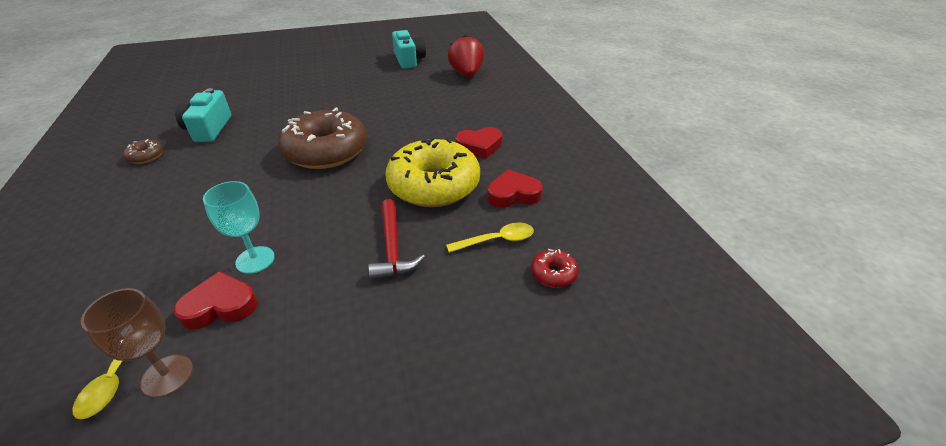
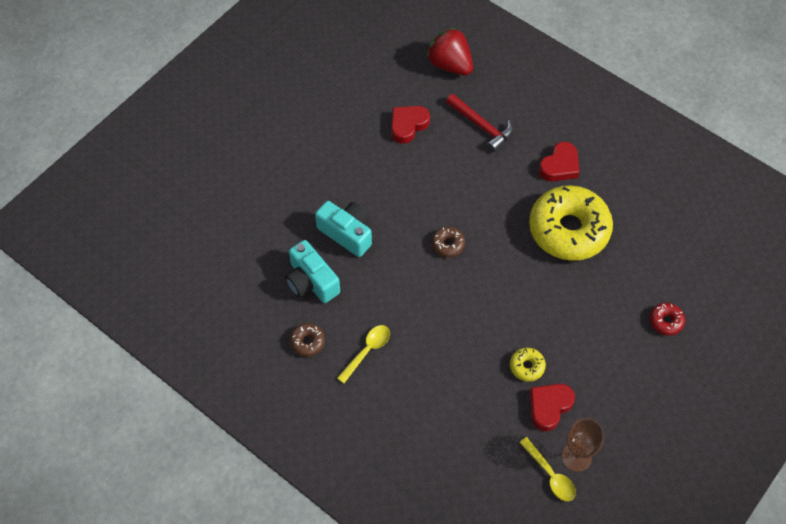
camera: 35 degrees left, 20 degrees up
turquoise goblet [203,181,275,274] -> yellow donut [510,348,546,382]
brown donut [278,108,367,169] -> brown donut [432,227,465,257], size x0.41
red hammer [368,199,425,281] -> red hammer moved to [446,94,513,152]
turquoise camera [392,30,426,69] -> turquoise camera moved to [315,201,372,257]
yellow spoon [446,222,534,253] -> yellow spoon moved to [337,325,390,383]
red heart [487,170,543,208] -> red heart moved to [391,106,430,144]
red donut [531,249,578,288] -> red donut moved to [650,303,685,335]

